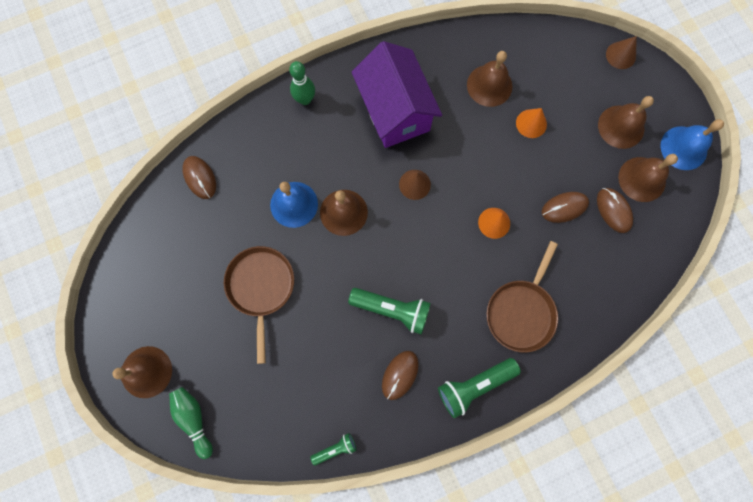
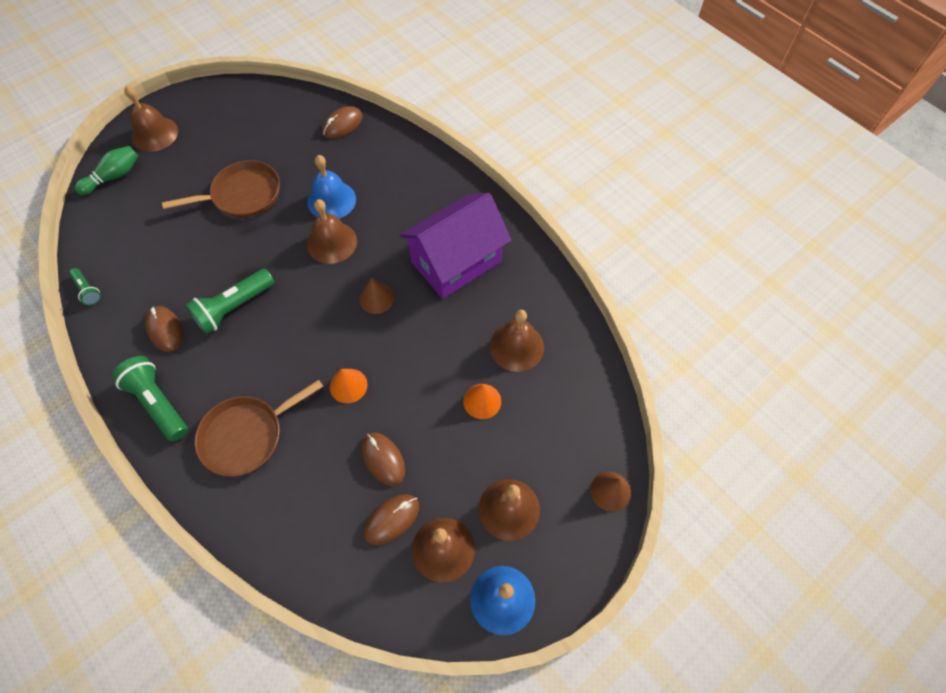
camera: 75 degrees right, 15 degrees down
green bowling pin [289,61,315,105] -> none
green flashlight [348,288,431,334] -> green flashlight turned 45 degrees clockwise [185,269,274,335]
brown mouse [382,351,419,400] -> brown mouse turned 45 degrees clockwise [145,306,183,352]
brown pan [487,241,558,352] -> brown pan turned 45 degrees counterclockwise [195,380,323,476]

